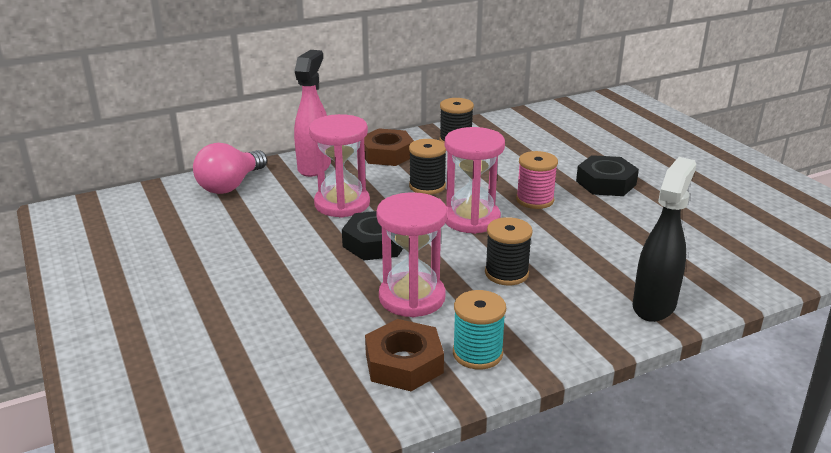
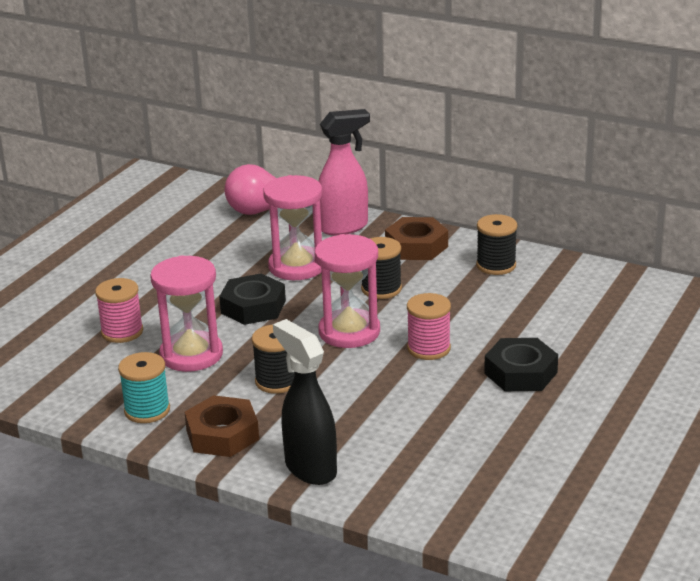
camera: 55 degrees right, 0 degrees up
brown nut [365,319,444,391] -> brown nut moved to [184,395,259,457]
black spray bottle [632,157,696,322] -> black spray bottle turned 120 degrees counterclockwise [273,319,337,485]
none -> pink spool [95,278,143,343]

